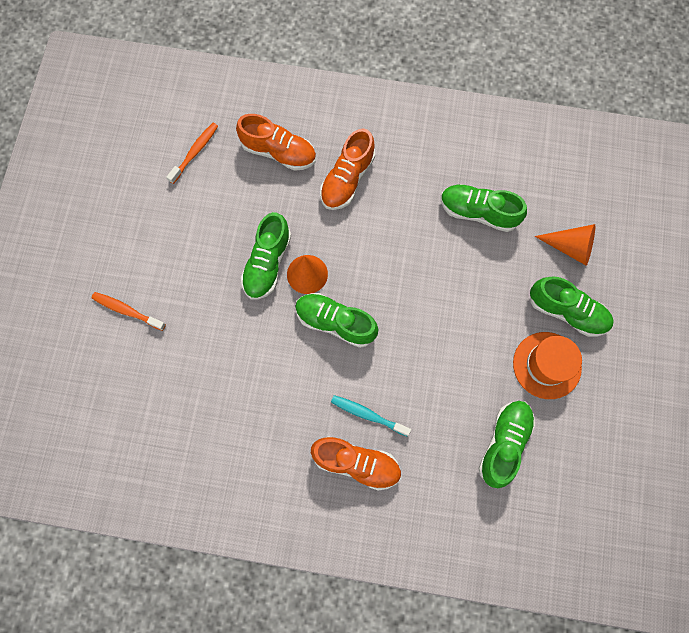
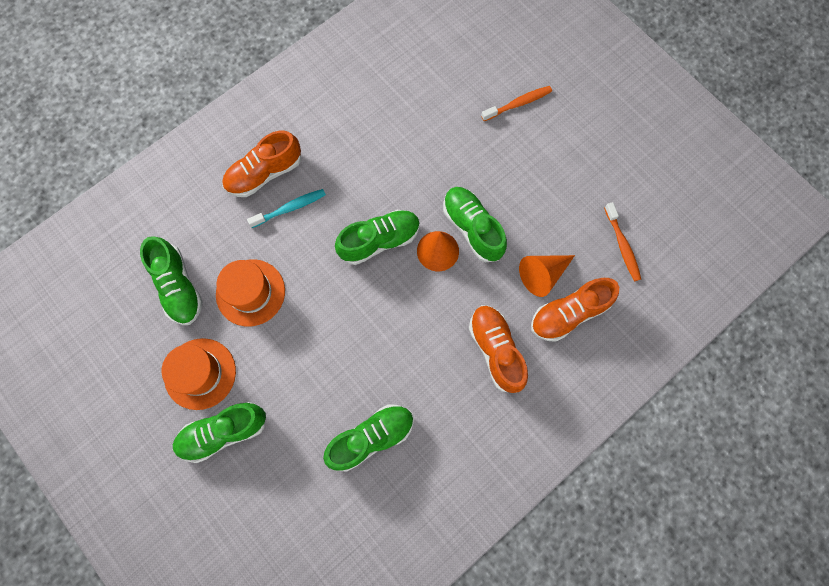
camera: 130 degrees right, 0 degrees up
orange cone [535,224,595,266] -> orange cone moved to [519,255,575,297]
none -> orange hat [216,259,285,327]

